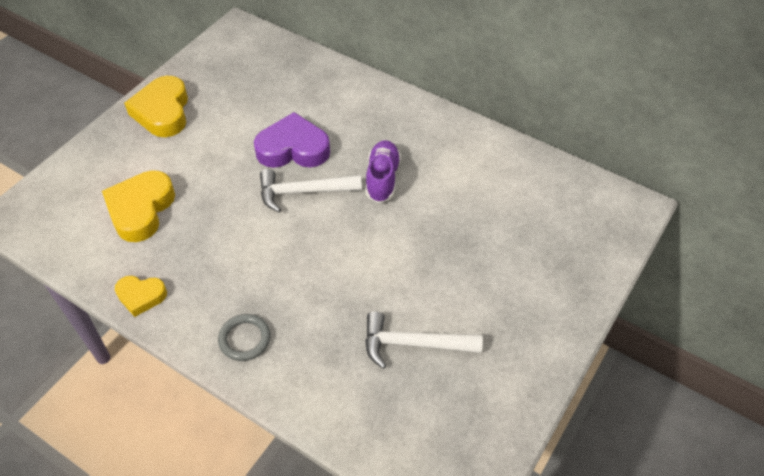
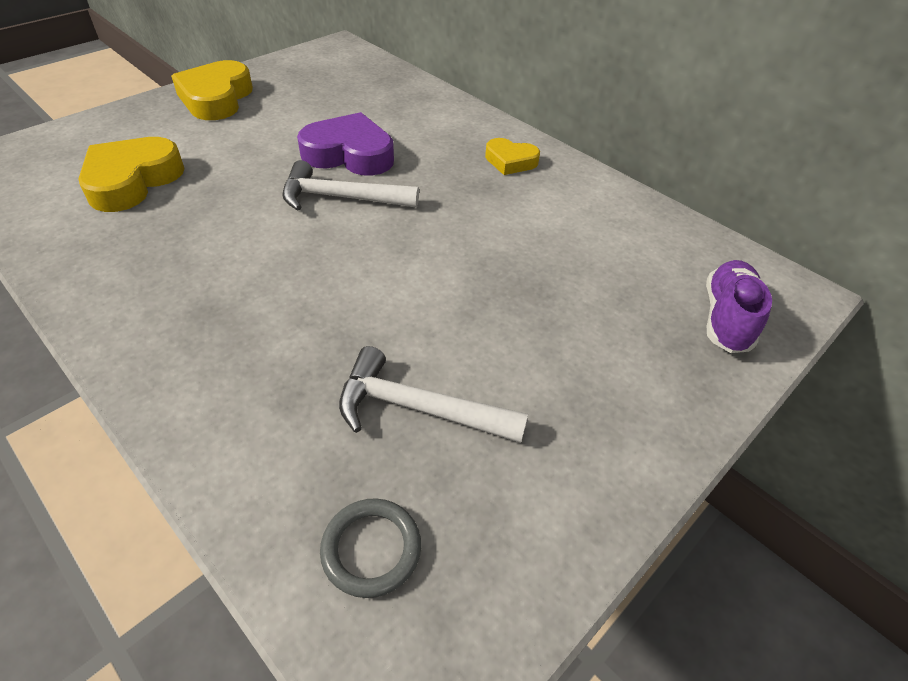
camera: 10 degrees right, 5 degrees down
yellow heart [115,276,167,317] -> yellow heart moved to [485,138,540,175]
grey ring [218,314,271,361] -> grey ring moved to [320,498,421,598]
purple shoe [366,140,401,203] -> purple shoe moved to [706,260,772,353]

